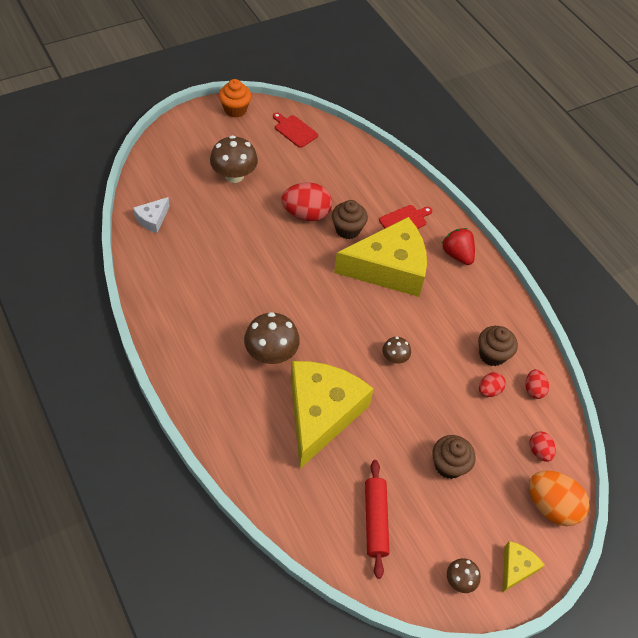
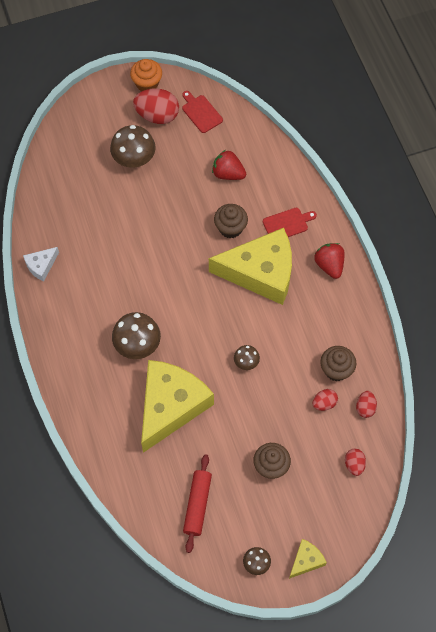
camera: 15 degrees right, 10 degrees up
white cheese [133,197,170,233] -> white cheese moved to [23,247,59,282]
red egg [281,182,332,221] -> red egg moved to [133,88,179,124]
orange egg [529,470,590,526] -> none
none -> red strawberry [212,150,246,180]

